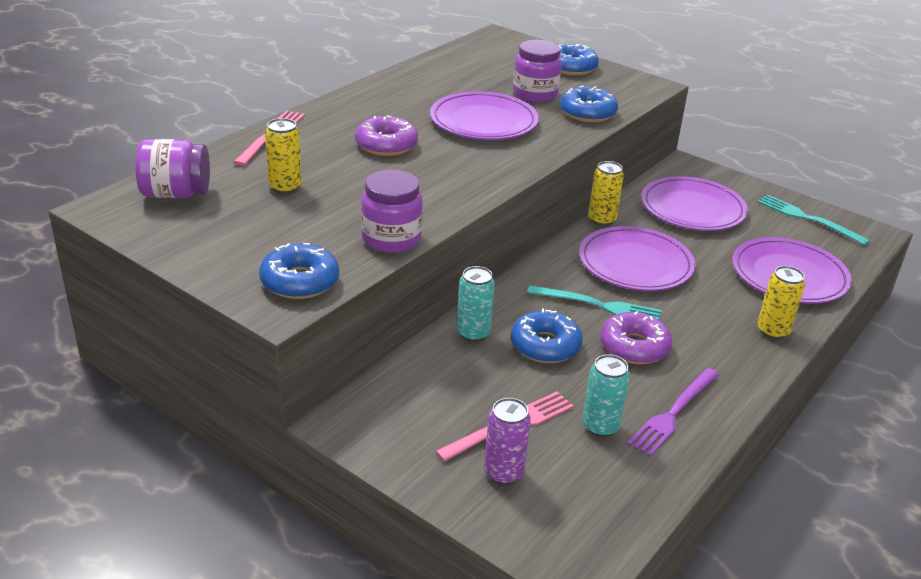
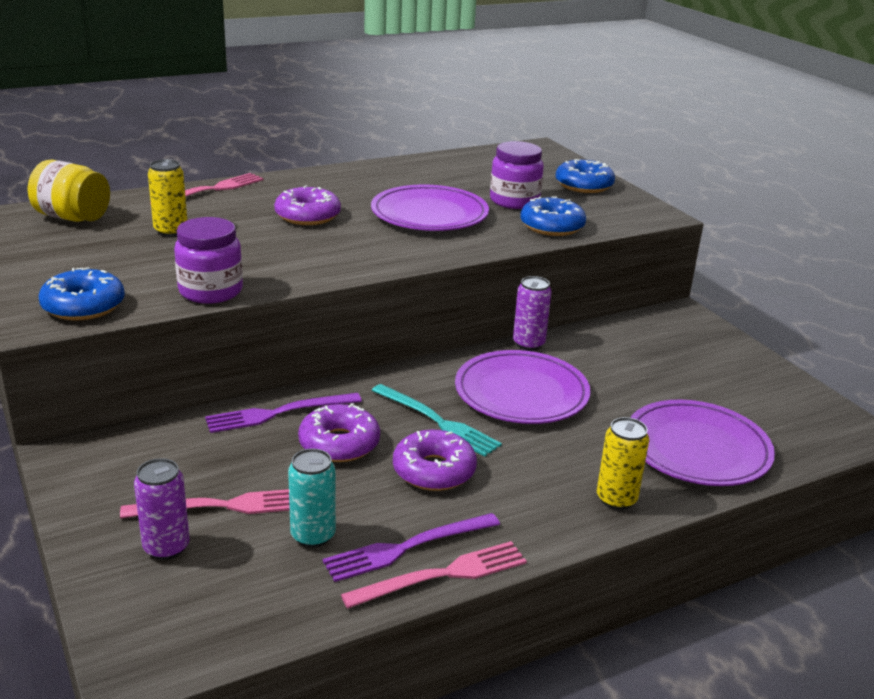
camera: 25 degrees right, 5 degrees down
purple jar [135,139,210,198] -> yellow jar [28,160,110,222]
turquoise can [457,266,495,342] -> purple fork [205,393,362,433]
blue donut [511,309,583,363] -> purple donut [298,403,380,462]
yellow can [588,161,624,226] -> purple can [513,276,552,350]
purple plate [641,176,748,231] -> none
turquoise fork [757,195,870,246] -> none
none -> pink fork [341,541,527,609]

